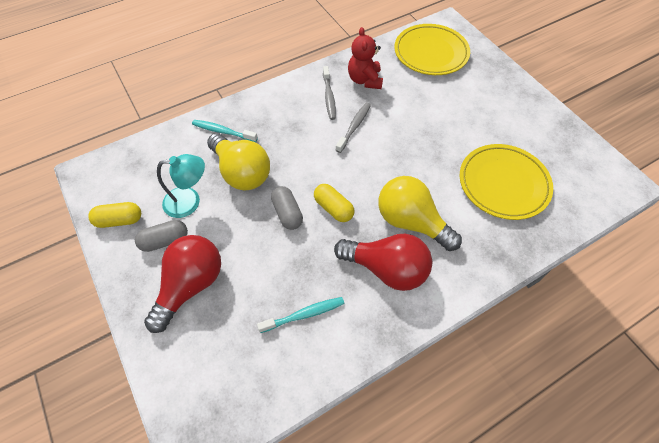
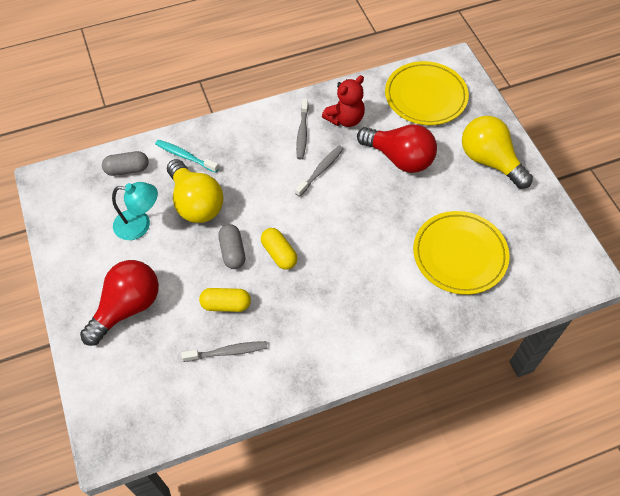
camera: 10 degrees right, 0 degrees up
yellow capsule [88,202,141,228] -> yellow capsule moved to [199,288,251,312]
grey capsule [135,220,188,252] -> grey capsule moved to [102,151,149,176]
turquoise toothbrush [257,297,344,333] -> grey toothbrush [181,341,267,362]
red light bulb [334,234,432,291] -> red light bulb moved to [357,124,437,173]
red teddy bear [348,27,383,89] -> red teddy bear turned 135 degrees counterclockwise [322,75,365,127]
yellow light bulb [378,176,462,251] -> yellow light bulb moved to [462,116,533,189]

